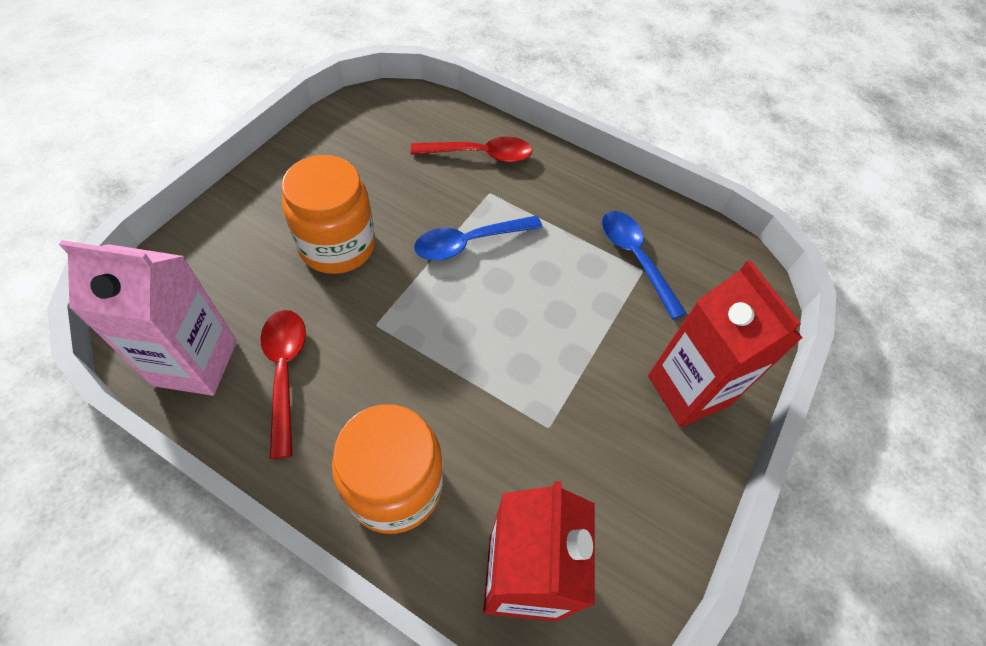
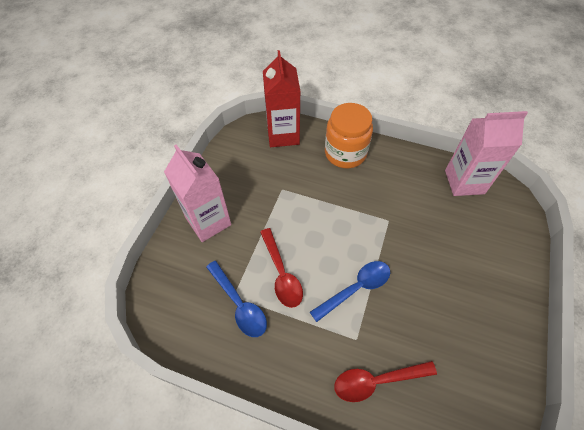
camera: 175 degrees right, 0 degrees up
red spoon [260,310,306,459] -> red spoon moved to [260,228,303,308]
orange jar [281,155,375,274] -> none
red carton [648,260,803,427] -> pink carton [164,145,232,242]

